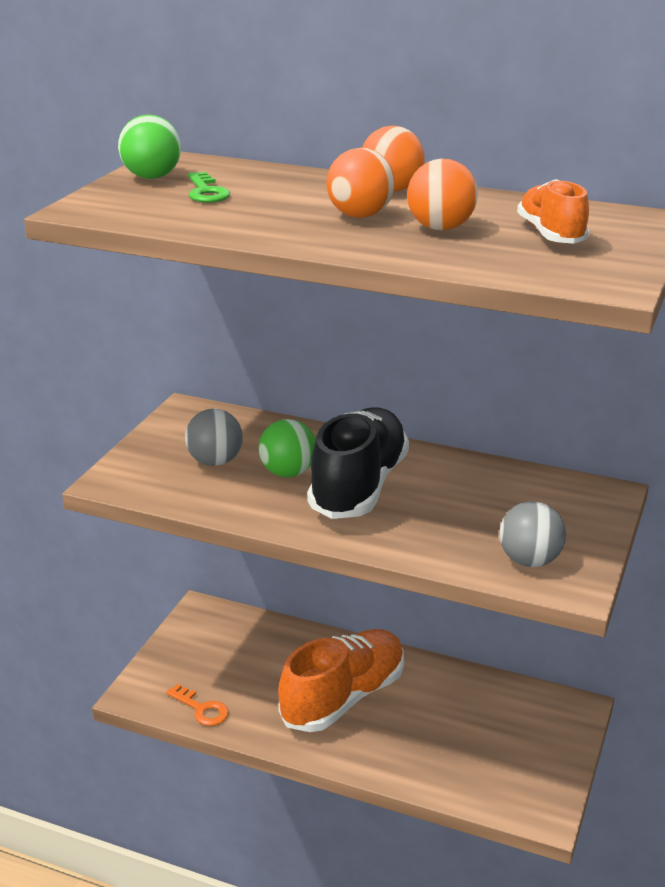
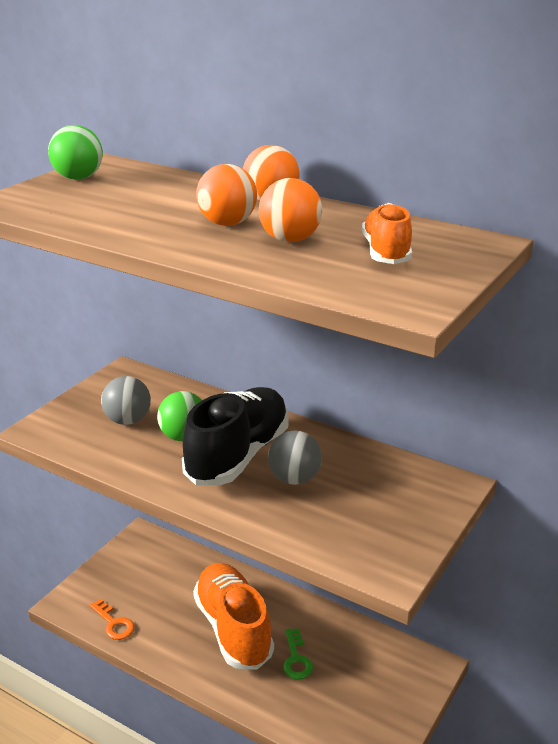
camera: 10 degrees right, 0 degrees up
green key [188,172,230,203] -> green key moved to [283,628,313,679]
orange shoe [278,629,404,732] -> orange shoe turned 75 degrees counterclockwise [193,563,274,670]
grey ball [499,502,566,567] -> grey ball moved to [268,430,322,485]

